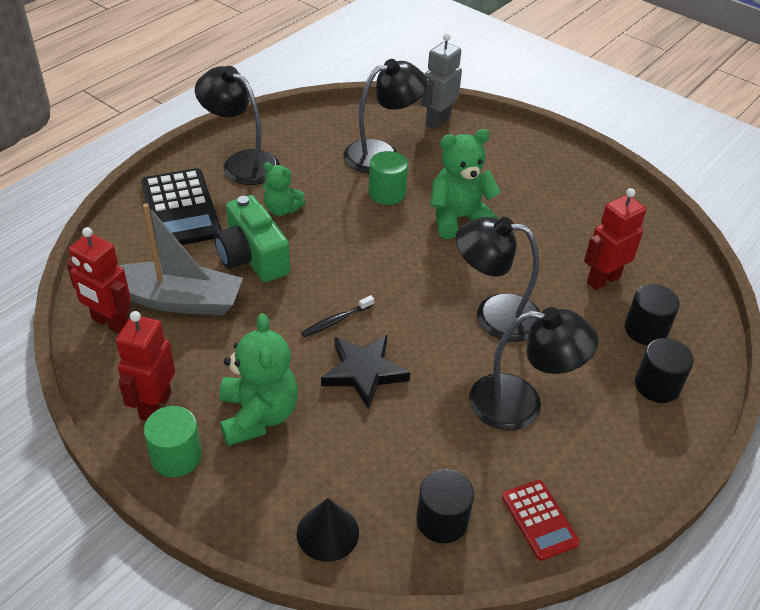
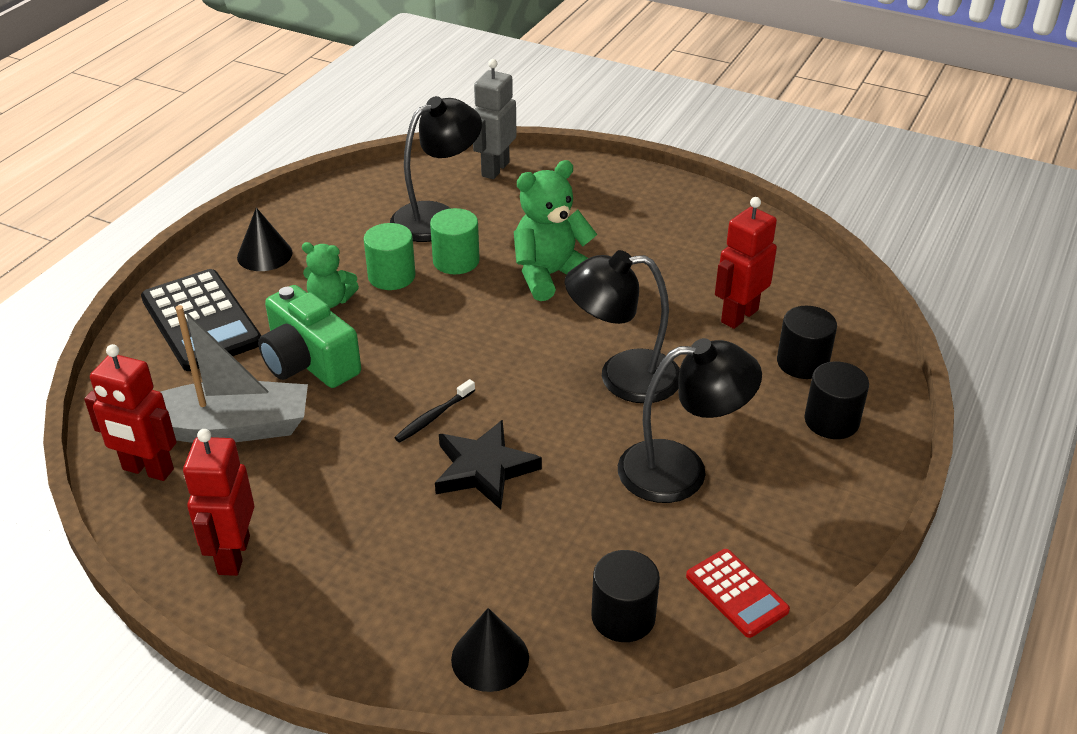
camera: 10 degrees left, 5 degrees down
green cylinder [144,406,202,477] -> green cylinder moved to [364,223,416,290]
black lamp [195,66,280,185] -> black cone [237,207,293,271]
green teddy bear [220,313,298,446] -> none

